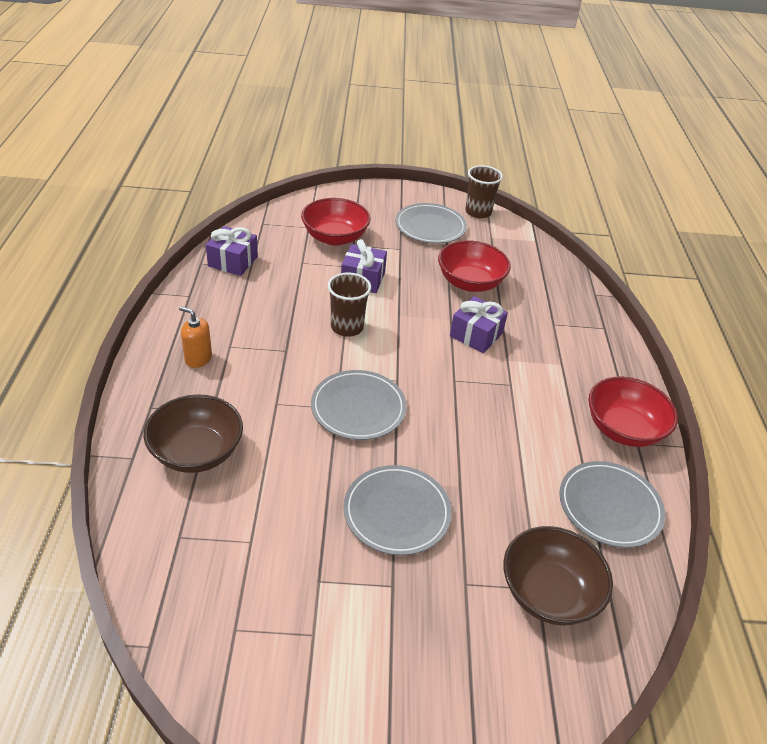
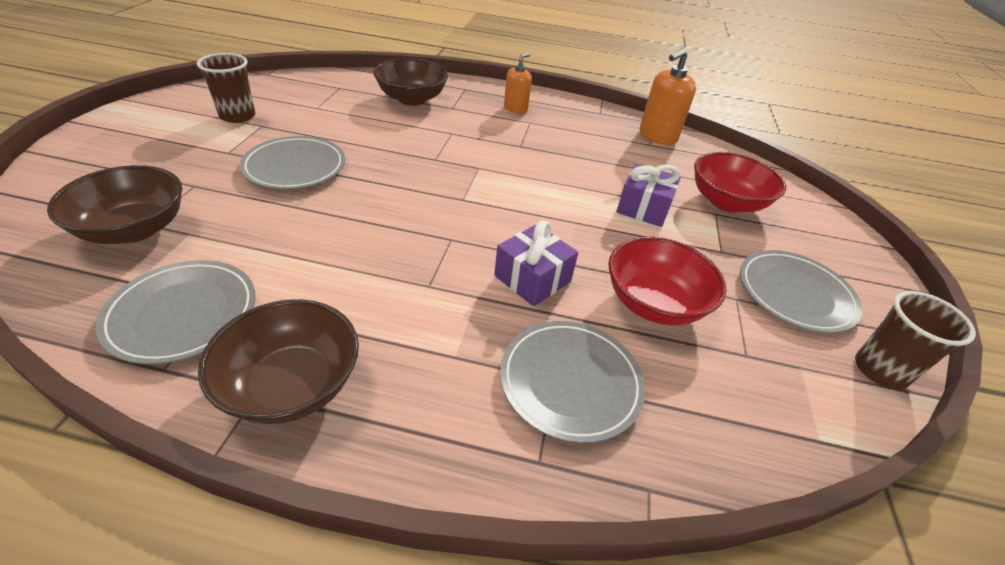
camera: 100 degrees right, 0 degrees up
purple gift [206,226,258,276] -> orange soap dispenser [640,49,696,145]
grey plate [311,370,407,440] -> grey plate moved to [500,321,645,443]
brown cup [328,272,371,337] -> brown cup moved to [197,53,256,123]
red bowl [588,377,678,447] -> brown bowl [198,299,359,424]

